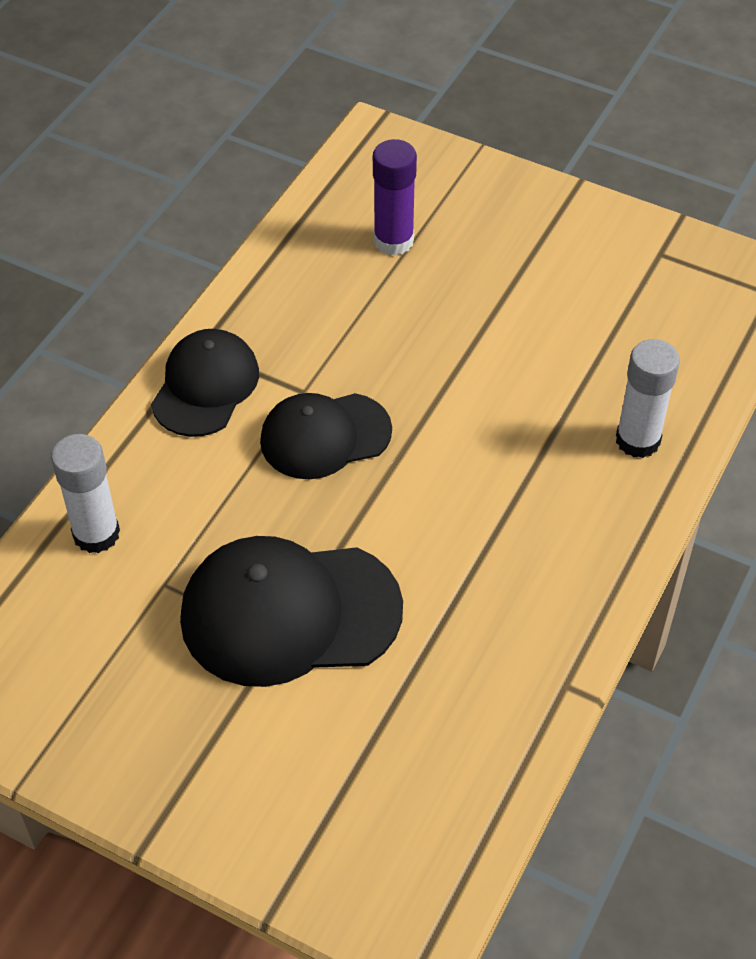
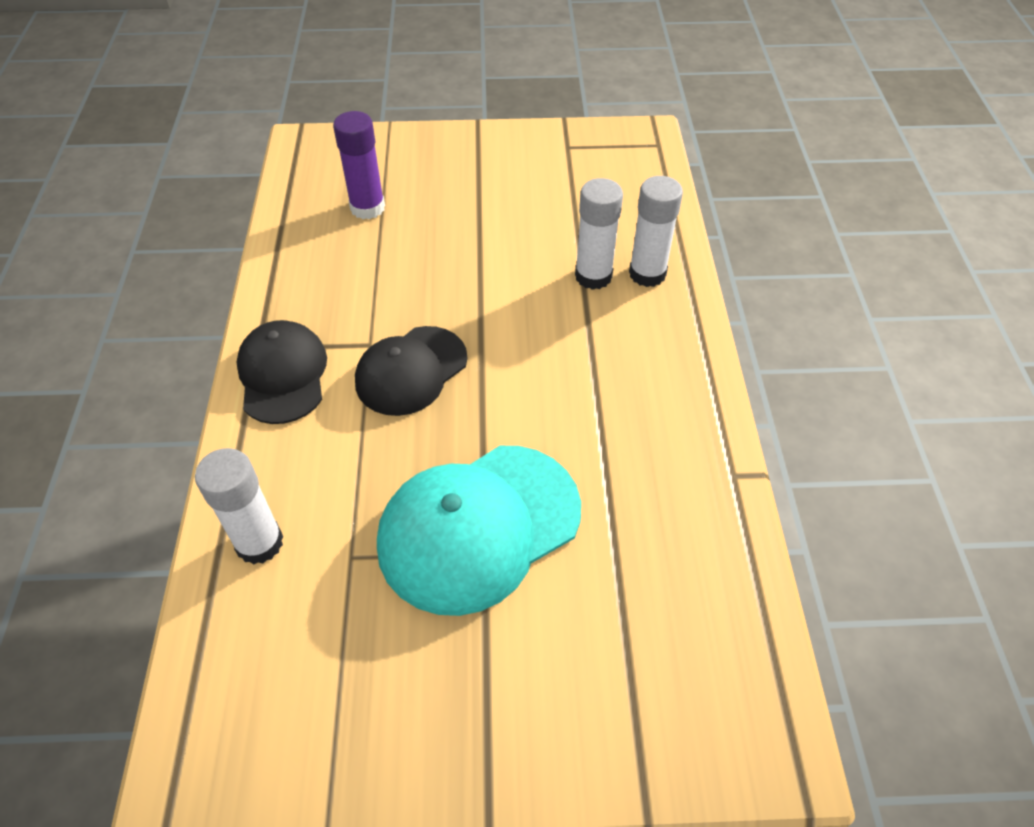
camera: 30 degrees left, 0 degrees up
black cap [180,536,403,687] -> turquoise cap [377,446,581,616]
none -> white glue stick [575,178,623,290]

